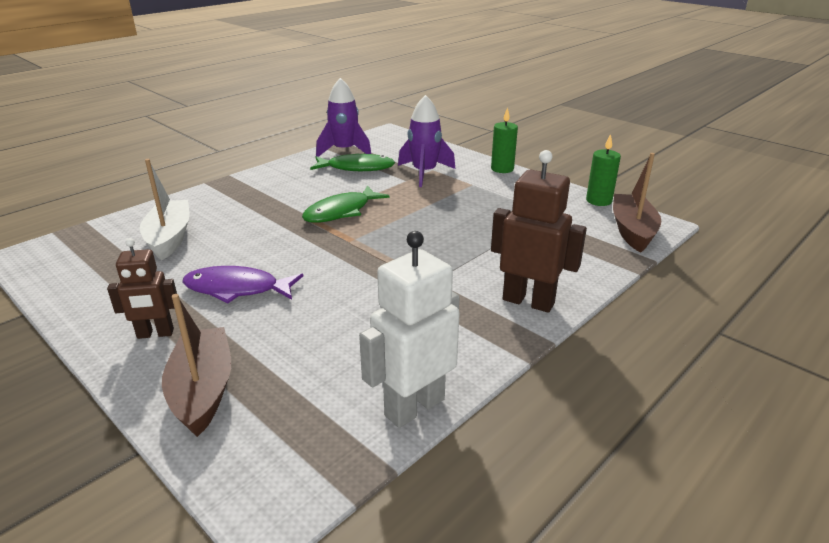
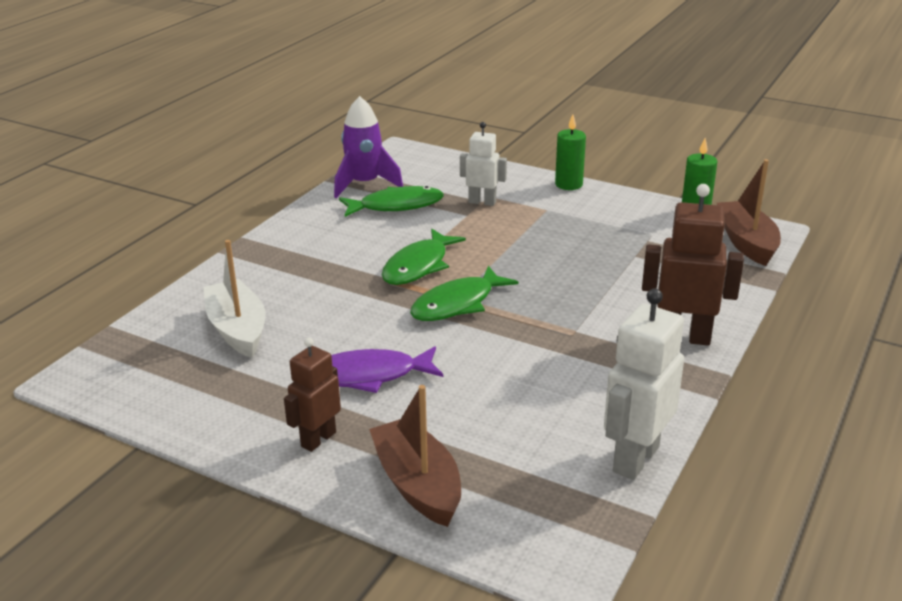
camera: 15 degrees left, 0 degrees up
brown robot [107,238,177,339] -> brown robot turned 150 degrees clockwise [284,338,341,452]
purple rocket [398,95,455,187] -> white robot [460,122,507,206]
none -> green fish [410,266,518,321]

